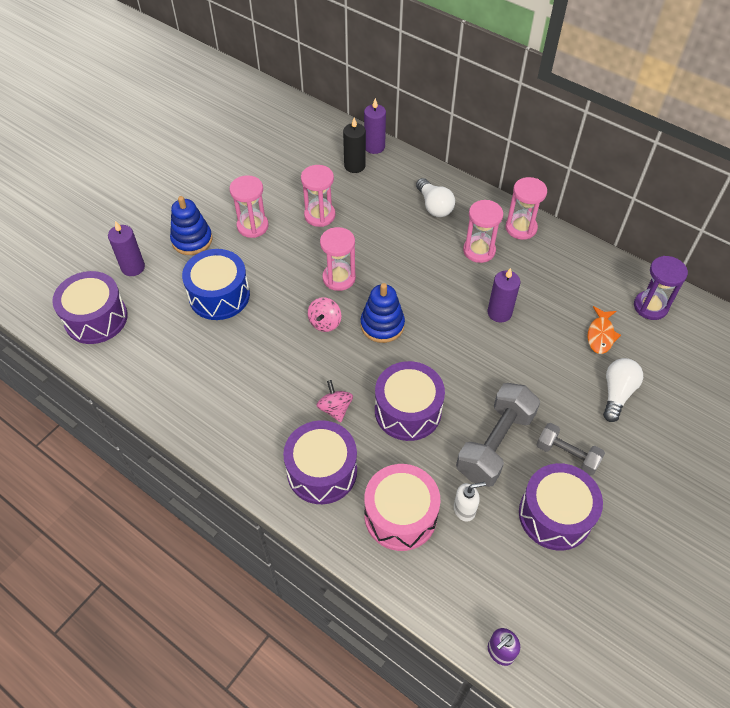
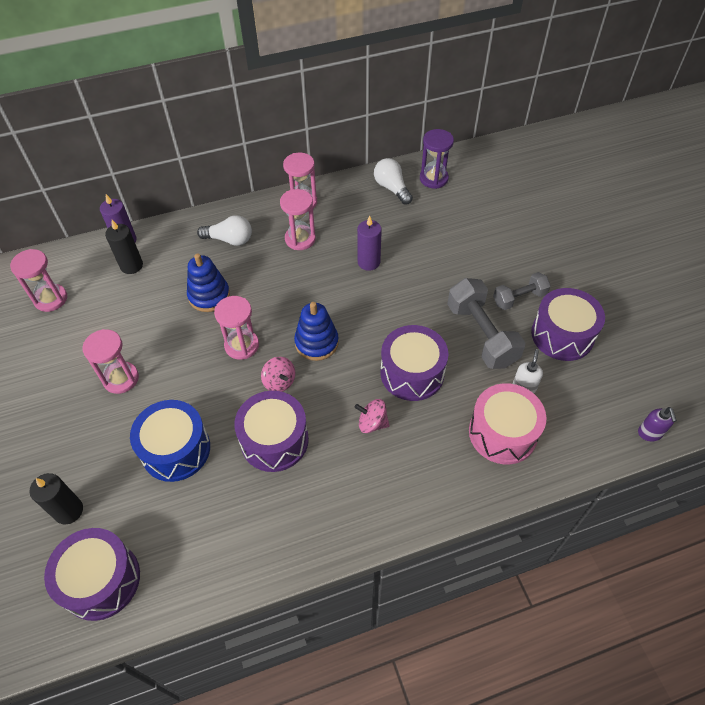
camera: 55 degrees left, 0 degrees up
purple candle [108,221,145,276] -> black candle [29,473,83,525]
blue stacking toy [170,196,213,255] -> blue stacking toy moved to [187,253,230,312]
purple drum [283,420,357,504] -> purple drum moved to [234,391,309,472]
pink hourglass [301,165,336,227] -> pink hourglass moved to [10,249,67,312]
orange fish [588,306,621,354] -> none
white light bulb [603,358,643,422] -> white light bulb moved to [374,158,413,205]

